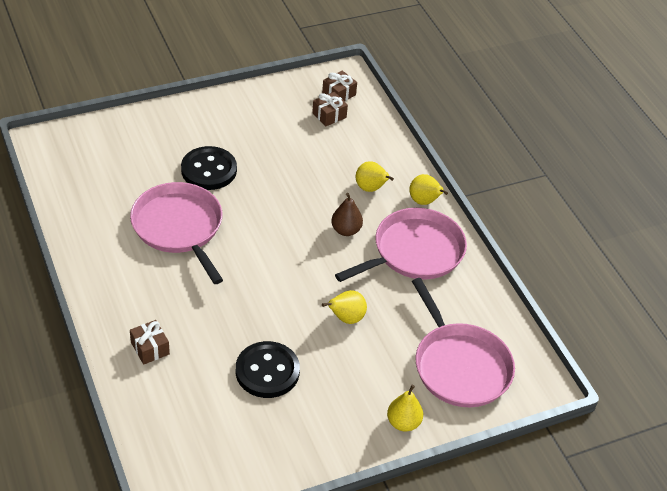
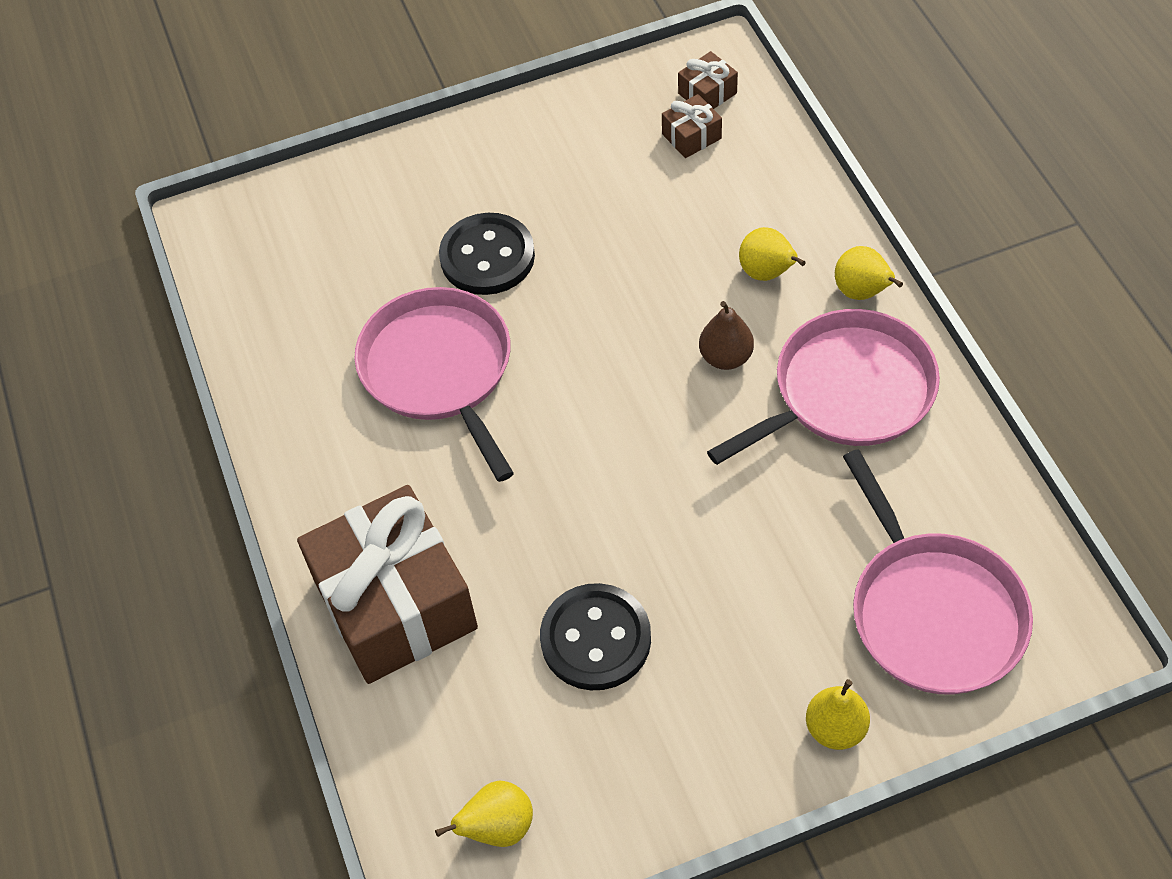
camera: 10 degrees right, 10 degrees up
brown gift [130,320,170,365] -> brown gift [297,485,478,684], size x2.49
yellow pear [322,290,367,324] -> yellow pear moved to [435,780,533,847]

